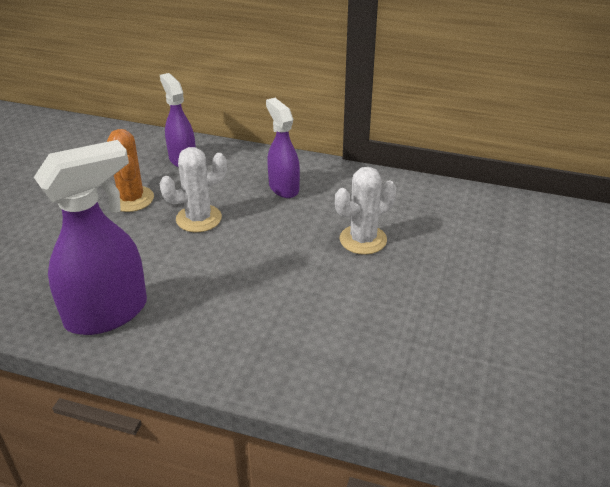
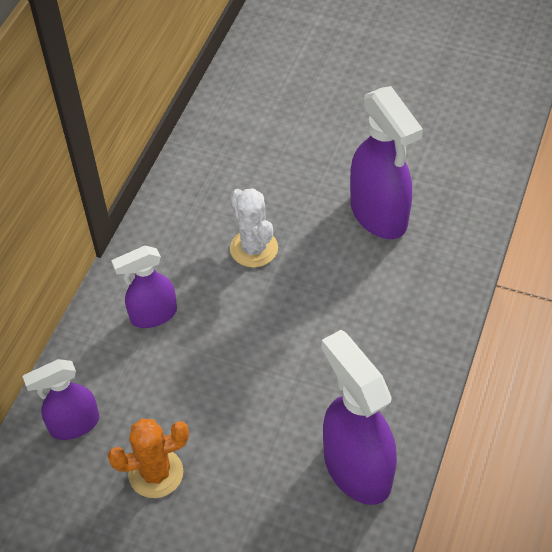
camera: 85 degrees left, 15 degrees up
white cactus [159,147,227,232] -> none
none -> purple spray bottle [350,86,423,239]

